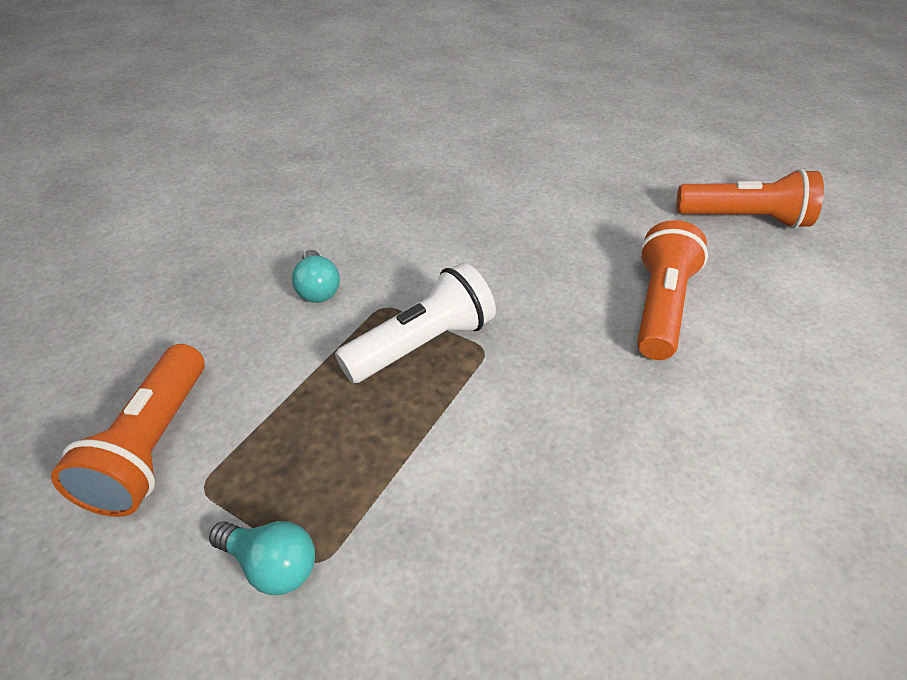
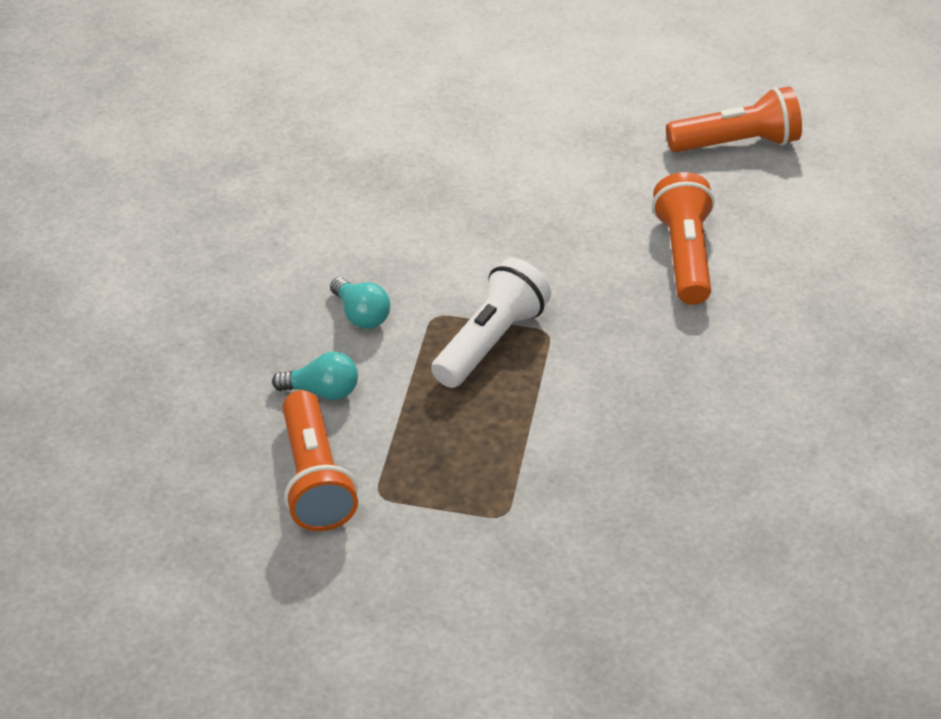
camera: 20 degrees left, 0 degrees up
turquoise light bulb [209,521,315,595] -> turquoise light bulb moved to [272,352,358,400]

